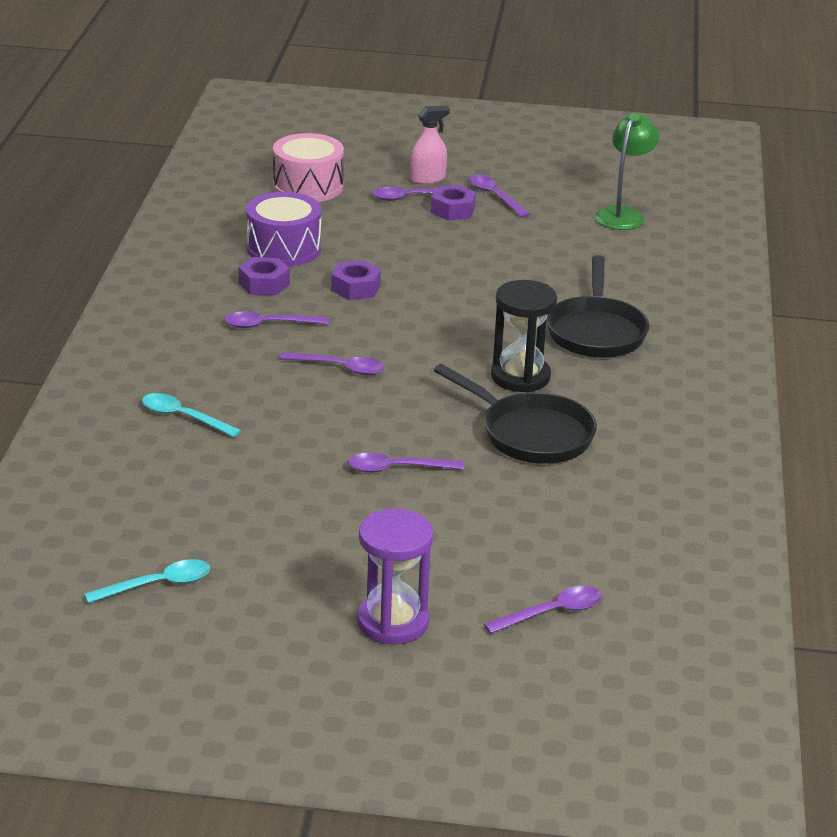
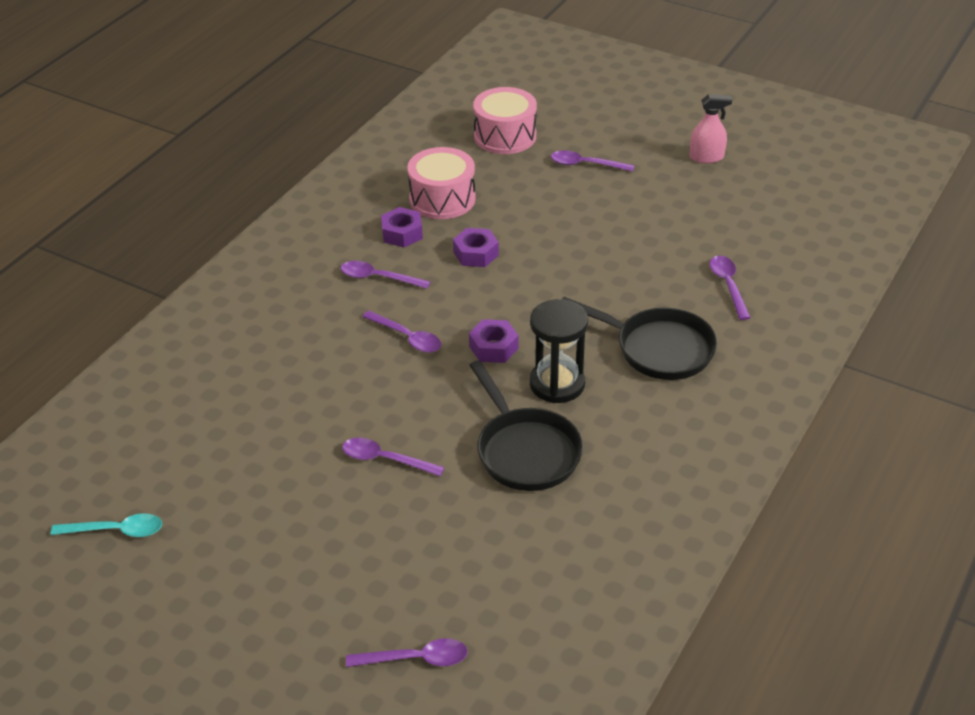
camera: 25 degrees right, 10 degrees up
turquoise spoon [142,393,241,438] -> none
purple drum [246,192,322,267] -> pink drum [407,147,476,219]
purple hourglass [357,509,434,644] -> none
pink spray bottle [410,106,450,184] -> pink spray bottle moved to [689,94,732,163]
purple nut [431,185,476,221] -> purple nut moved to [469,319,519,363]
purple spoon [469,175,530,217] -> purple spoon moved to [710,256,751,320]
black pan [546,255,649,358] -> black pan turned 90 degrees counterclockwise [562,297,717,380]
green lamp [595,113,659,230] -> none

